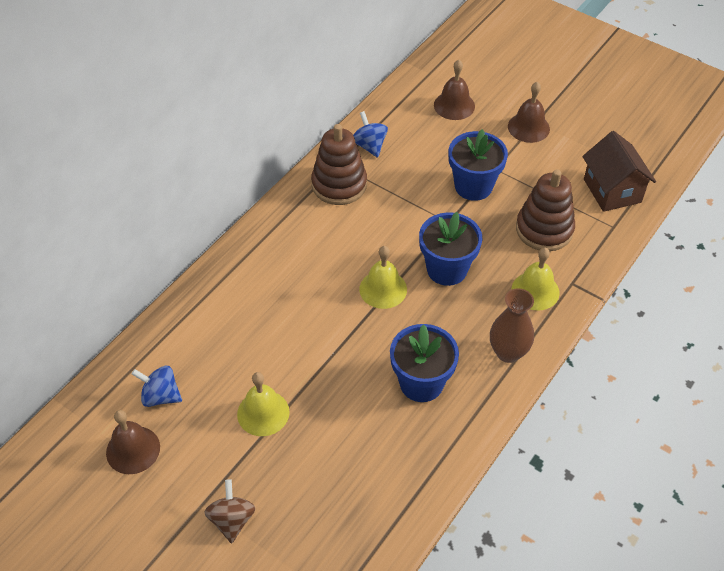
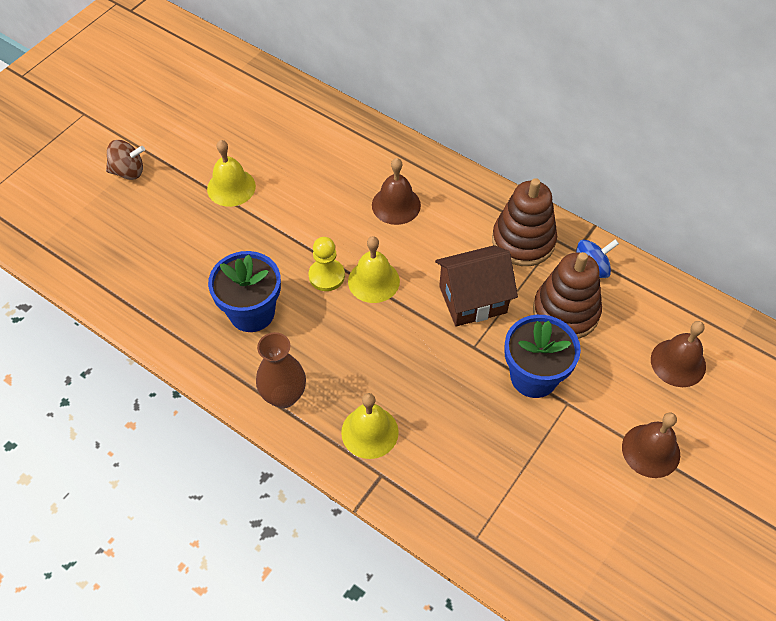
camera: 90 degrees right, 5 degrees up
brown bell [106,410,160,474] -> brown bell moved to [372,158,421,225]
blue spinning top [132,366,182,407] -> none
blue flower pot [419,212,482,286] -> none
brown stacking toy [516,169,575,251] -> brown stacking toy moved to [533,252,602,339]
brown house [582,131,656,212] -> brown house moved to [435,245,518,327]
none -> yellow pawn [308,237,345,291]

